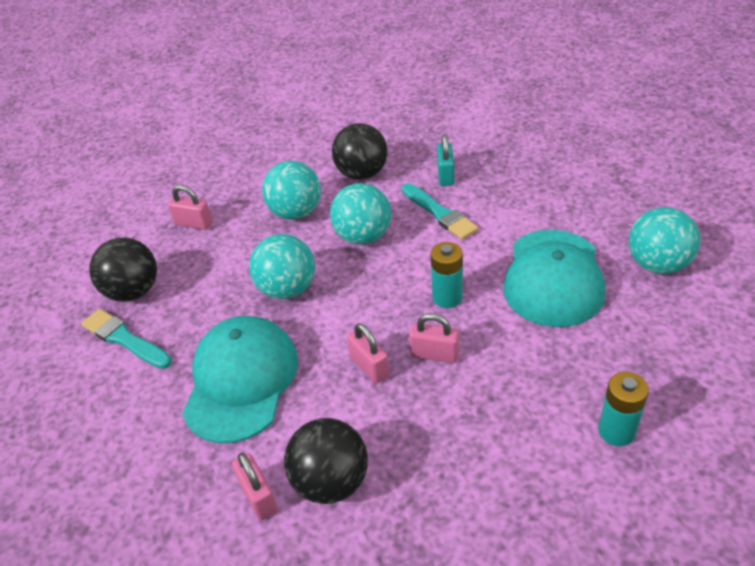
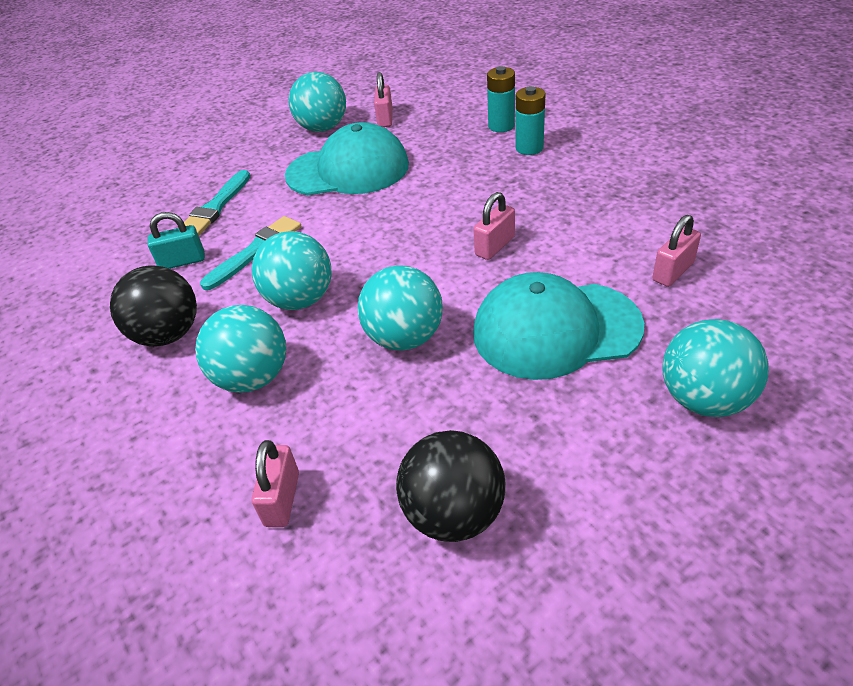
camera: 105 degrees left, 0 degrees up
turquoise brush [81,309,172,369] -> turquoise brush moved to [184,170,250,236]
black ball [284,418,368,504] -> none
pink padlock [409,313,459,363] -> pink padlock moved to [374,72,393,127]
turquoise battery [431,242,463,308] -> turquoise battery moved to [515,86,546,155]
none -> turquoise ball [662,319,769,417]

